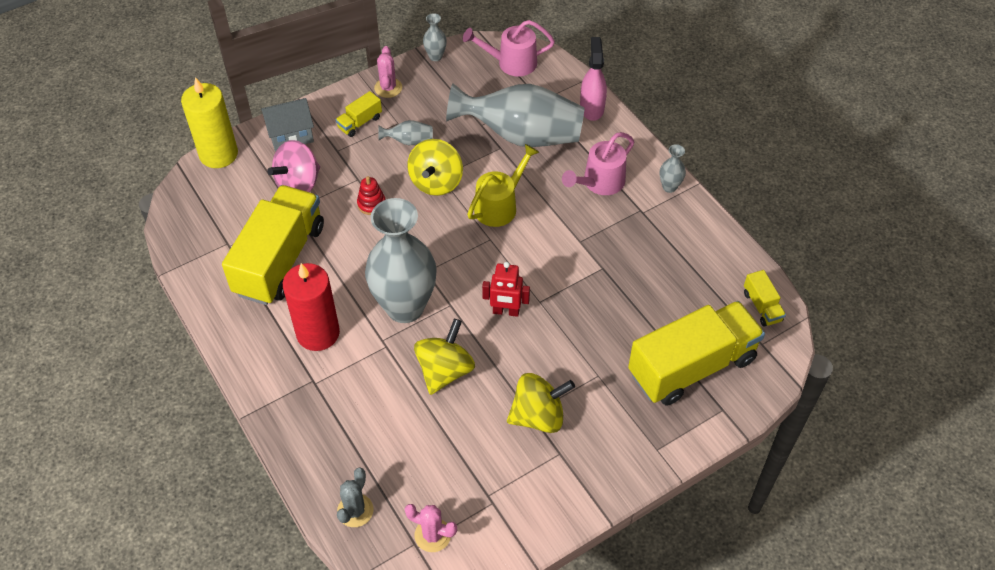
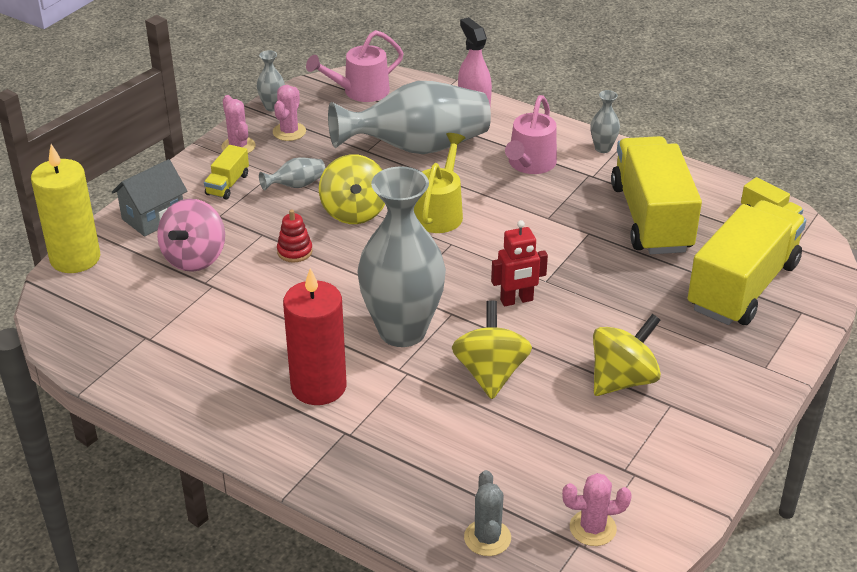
camera: 25 degrees left, 15 degrees down
yellow truck [222,185,324,305] -> yellow truck moved to [611,136,702,254]
none -> pink cactus [273,85,306,141]

